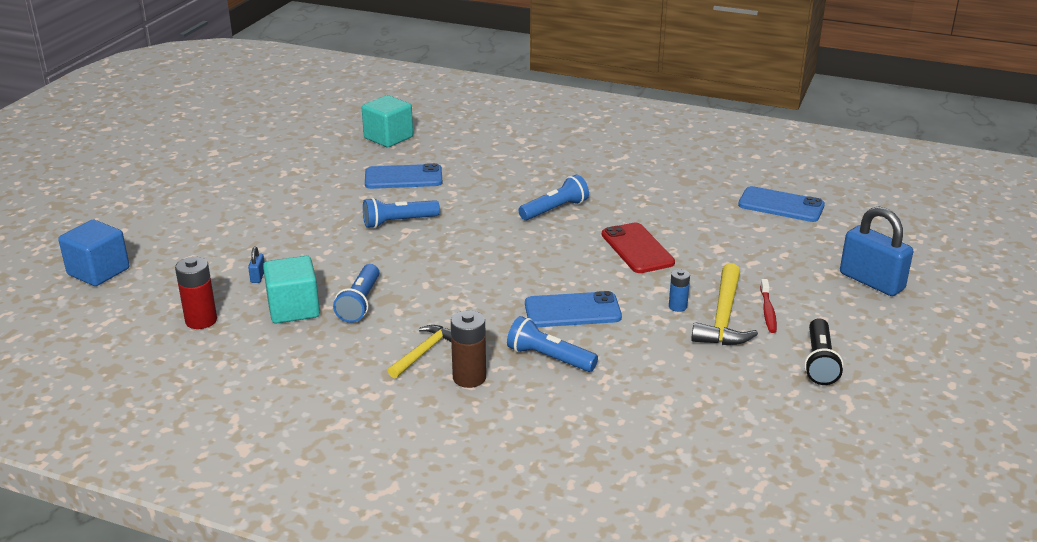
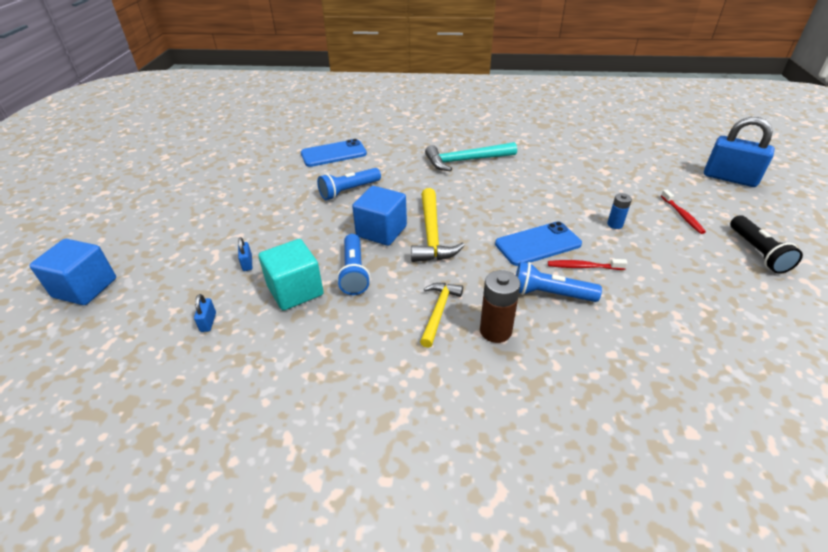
camera: 15 degrees left, 10 degrees up
red battery [175,257,217,329] -> blue padlock [194,294,216,332]
turquoise cube [362,95,413,147] -> none
blue flashlight [519,174,589,220] -> turquoise hammer [425,142,517,171]
red phone [602,222,675,273] -> none
yellow hammer [691,263,758,345] -> yellow hammer moved to [411,188,465,262]
blue phone [738,186,825,222] -> none
none -> blue cube [352,186,407,246]
none -> red toothbrush [548,259,628,270]

